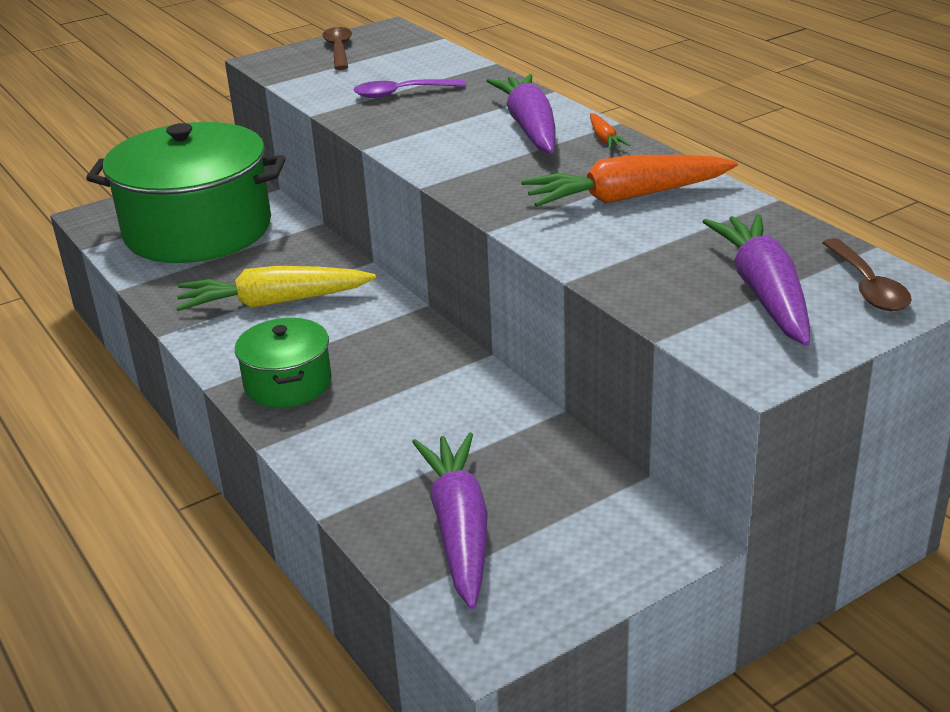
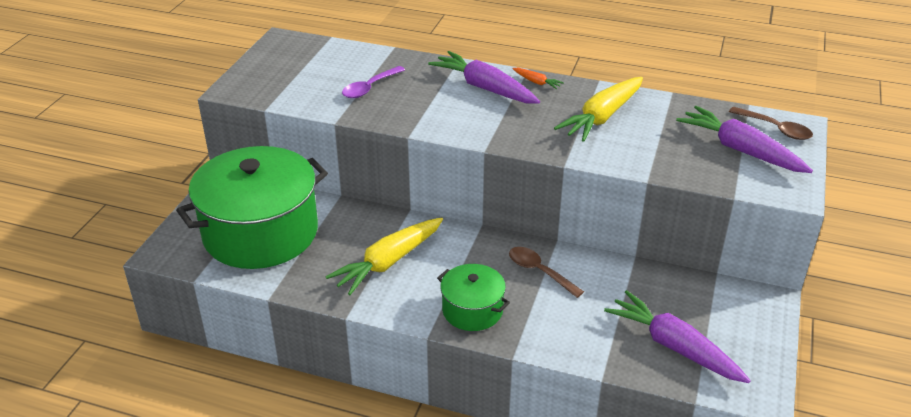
camera: 40 degrees left, 5 degrees up
brown spoon [322,27,352,70] -> brown spoon moved to [509,247,584,298]
orange carrot [521,155,738,207] -> yellow carrot [554,77,643,142]

